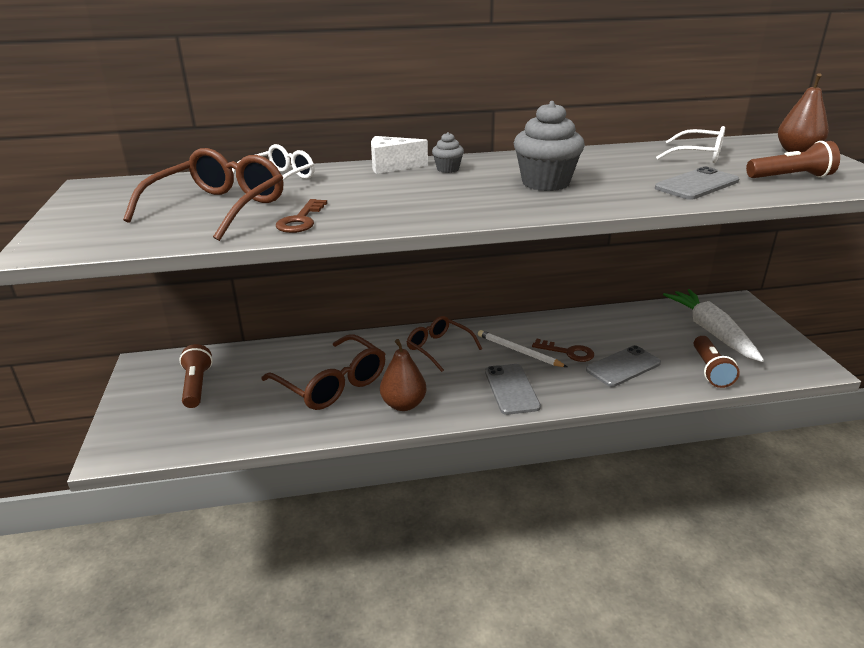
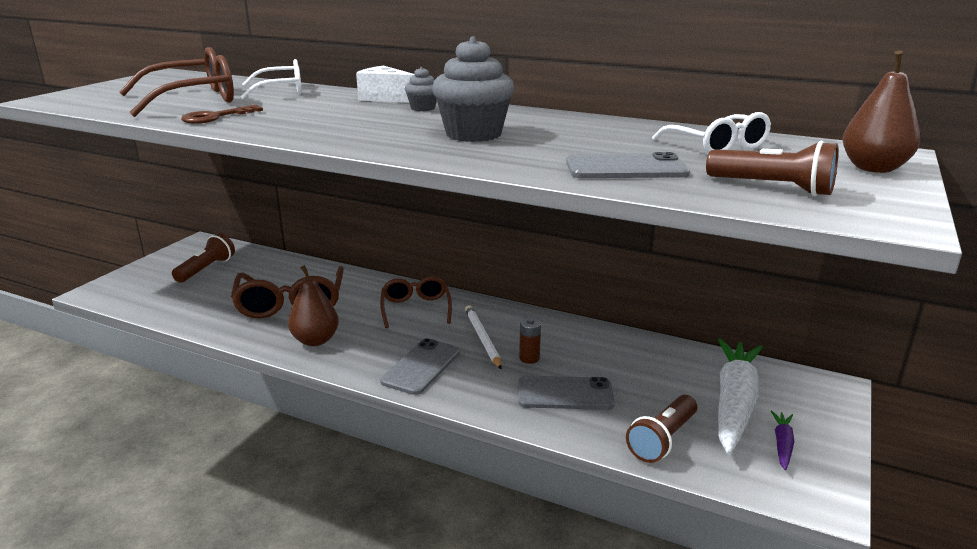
camera: 35 degrees right, 5 degrees down
brown key [532,339,594,362] -> brown battery [519,318,541,364]
none -> purple carrot [771,411,794,470]

